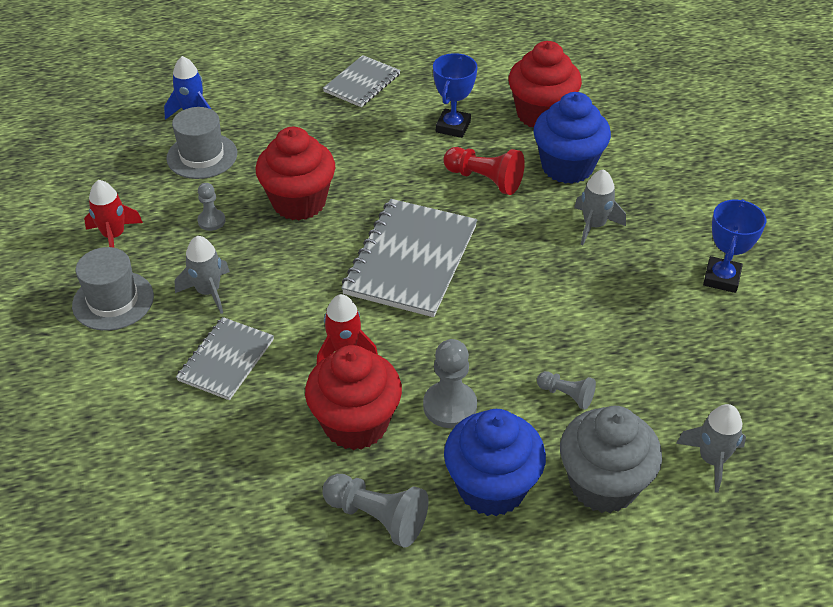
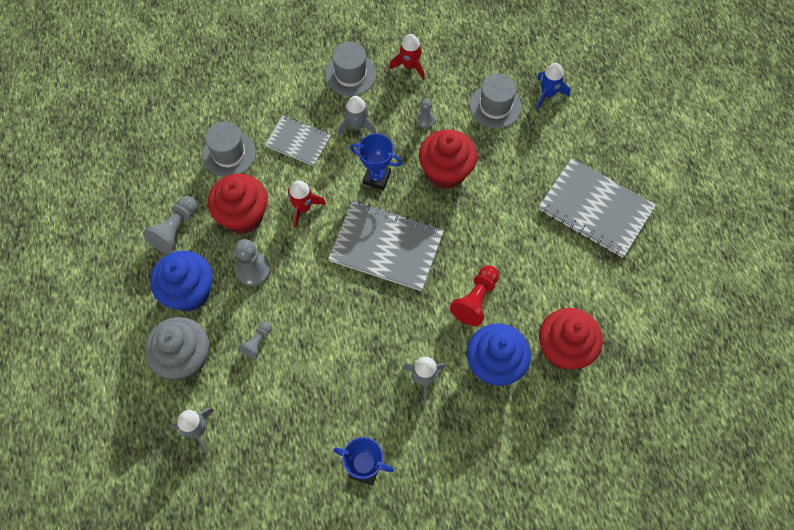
camera: 90 degrees right, 20 degrees up
grey notebook [323,55,401,107] -> grey notebook [539,158,656,258], size x1.70
blue trophy [433,53,477,138] -> blue trophy moved to [350,133,402,190]
none -> grey hat [202,122,256,177]

